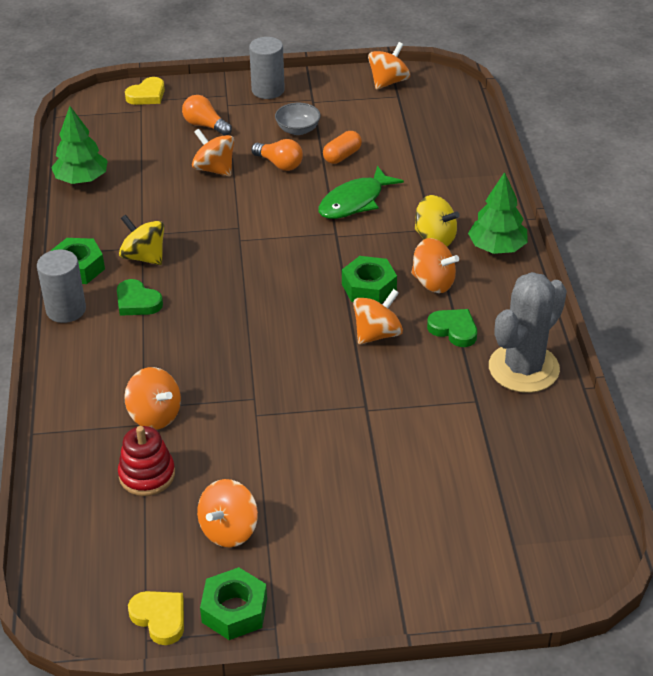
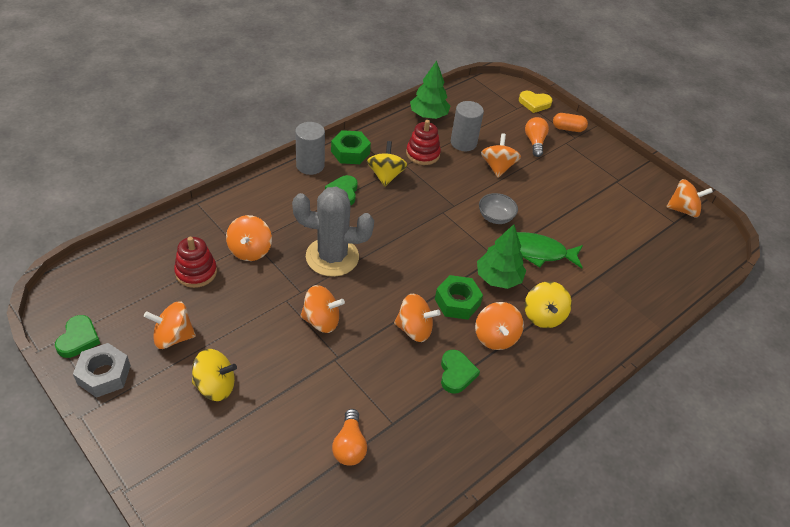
camera: 50 degrees right, 5 degrees up
yellow heart [128,591,184,645] -> green heart [55,315,100,358]
green nut [200,567,267,640] -> grey nut [73,343,131,398]
grey cylinder [249,37,285,99] -> grey cylinder moved to [451,101,484,151]
orange light bulb [251,139,303,171] -> orange light bulb moved to [332,409,367,466]
grey bowl [275,103,321,135] -> grey bowl moved to [479,193,518,224]
orange capsule [323,131,362,164] -> orange capsule moved to [553,113,588,132]
green tree [468,172,528,254] -> green tree moved to [477,224,526,289]
grey cactus [489,272,567,393] -> grey cactus moved to [292,186,374,277]
none -> yellow spinning top [192,349,237,401]
none -> orange spinning top [300,285,345,333]
none -> red stacking toy [406,120,441,165]

